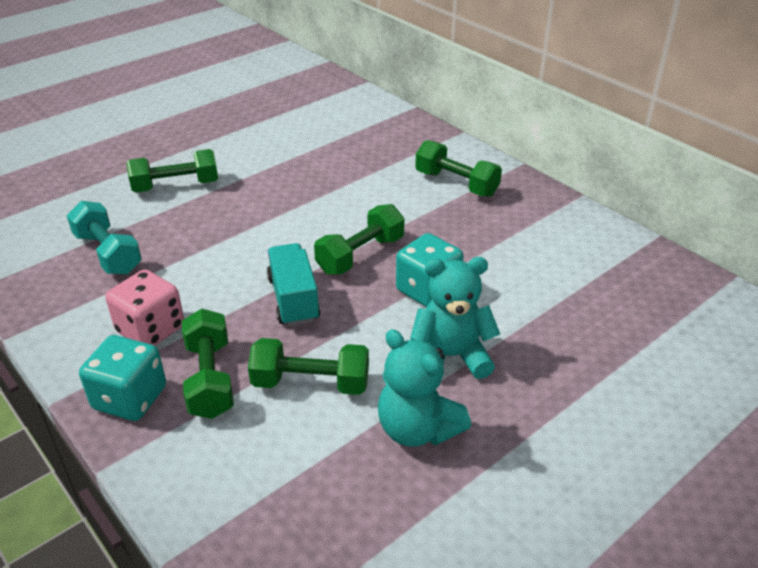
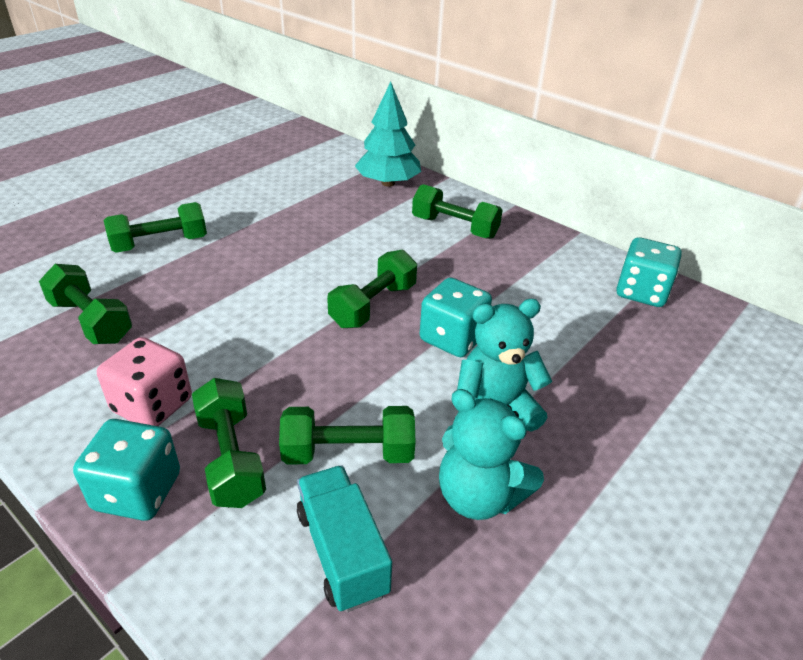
camera: 10 degrees left, 0 degrees up
turquoise dumbbell [67,201,142,275] -> green dumbbell [39,264,132,344]
turquoise truck [267,243,321,326] -> turquoise truck moved to [297,465,392,612]
none -> turquoise tree [355,82,421,187]
none -> turquoise dice [616,237,682,307]

